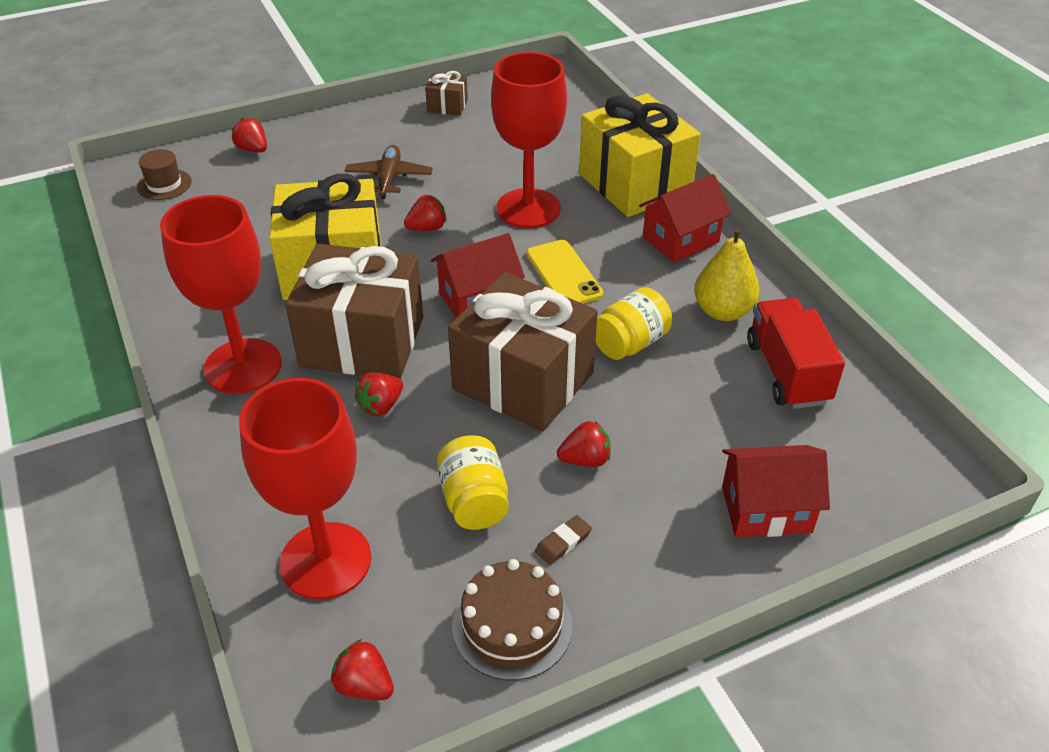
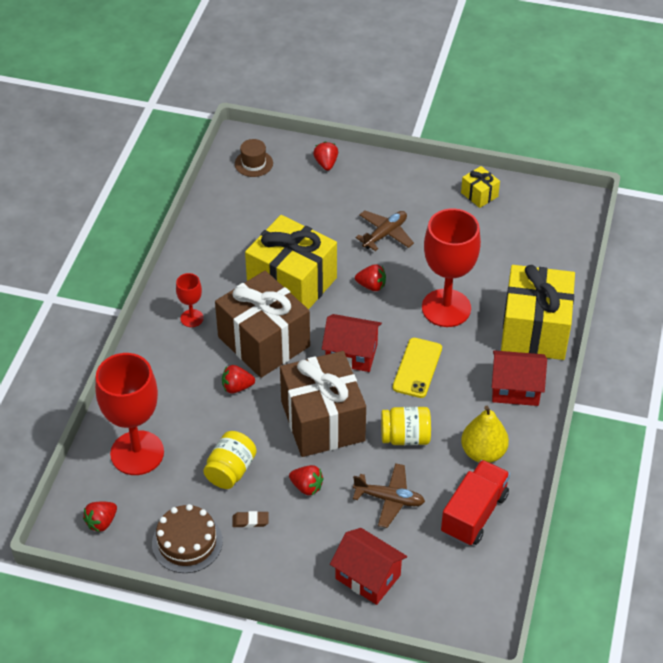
camera: 40 degrees right, 5 degrees up
red goblet [160,195,282,394] -> red goblet [176,273,204,327], size x0.47
red strawberry [331,639,394,700] -> red strawberry turned 120 degrees counterclockwise [83,502,117,532]
brown gift [425,71,468,116] -> yellow gift [461,166,500,208]
none -> brown plane [353,463,425,528]

